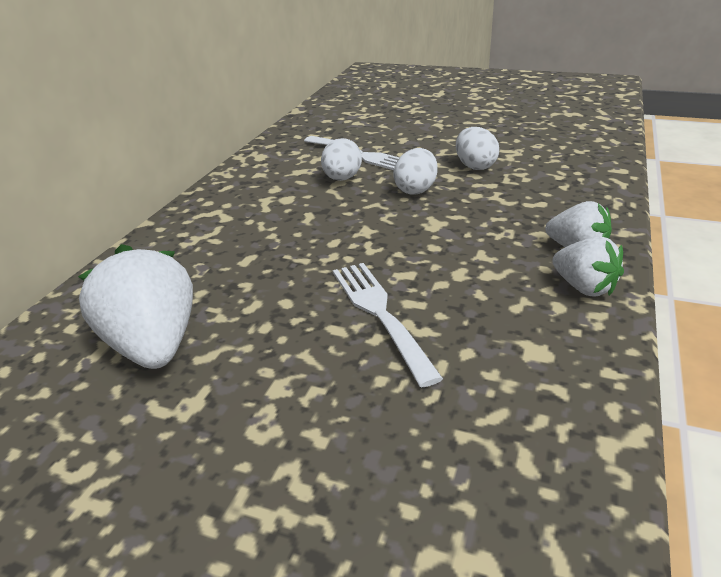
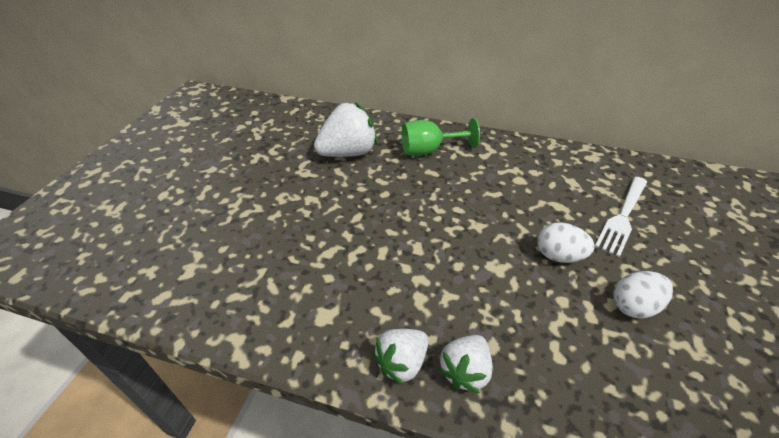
camera: 85 degrees right, 10 degrees up
white egg [321,138,362,181] -> none
white fork [333,263,443,387] -> none
none -> green goblet [402,118,480,155]

